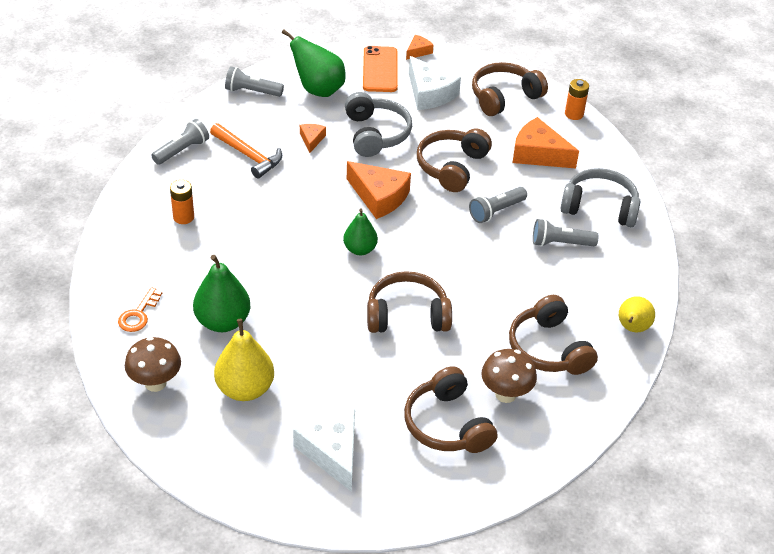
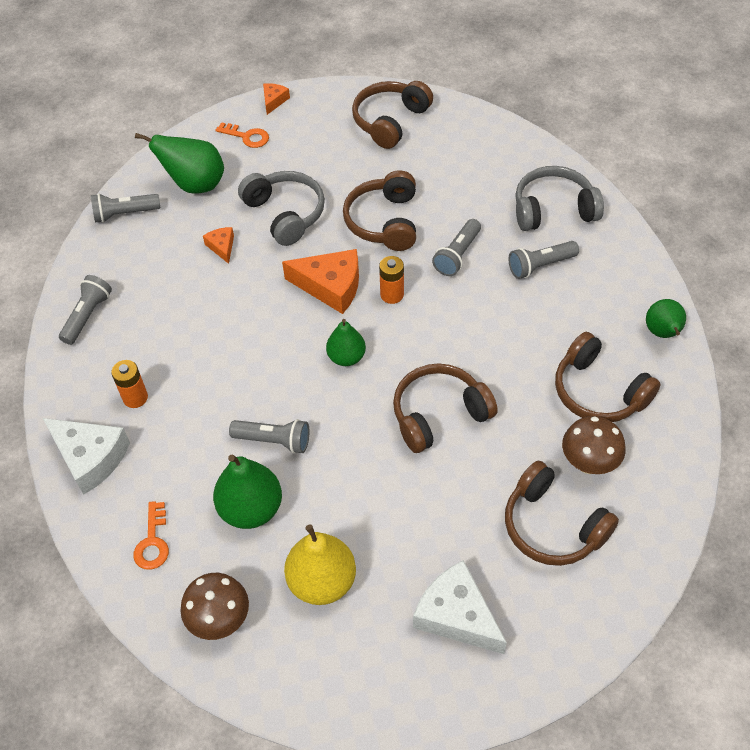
camera: 20 degrees left, 10 degrees up
orange hammer [210,123,282,178] -> none
orange phone [363,46,398,92] -> orange key [216,122,269,148]
white cheese [409,56,461,110] -> white cheese moved to [43,418,130,495]
orange cheese [512,117,579,168] -> none
orange battery [565,79,589,120] -> orange battery moved to [379,256,404,304]
yellow pear [619,296,655,332] -> green pear [646,299,686,338]
none -> grey flashlight [229,419,309,454]

